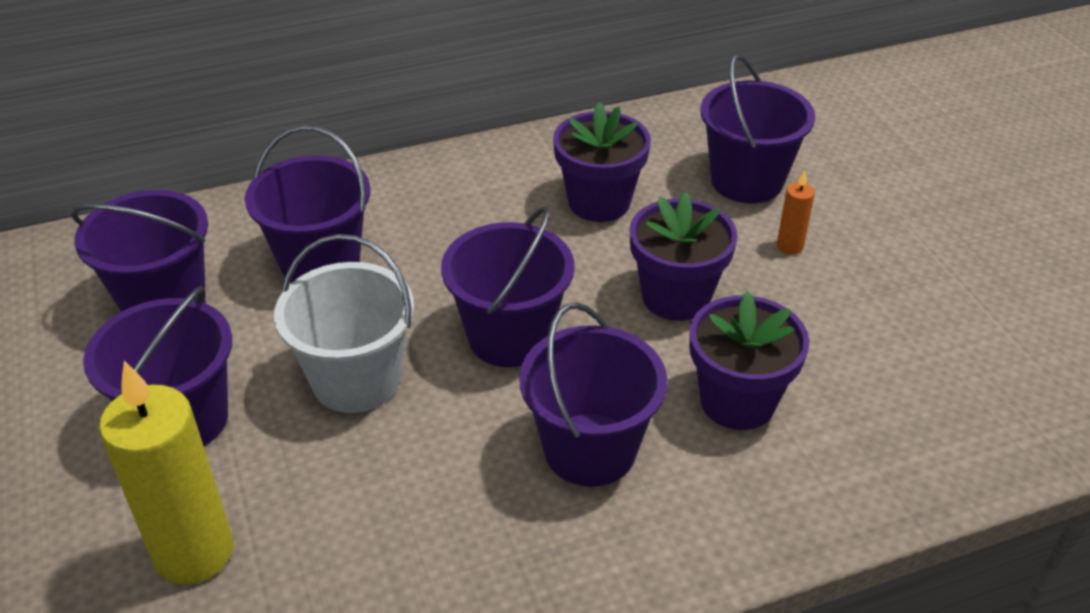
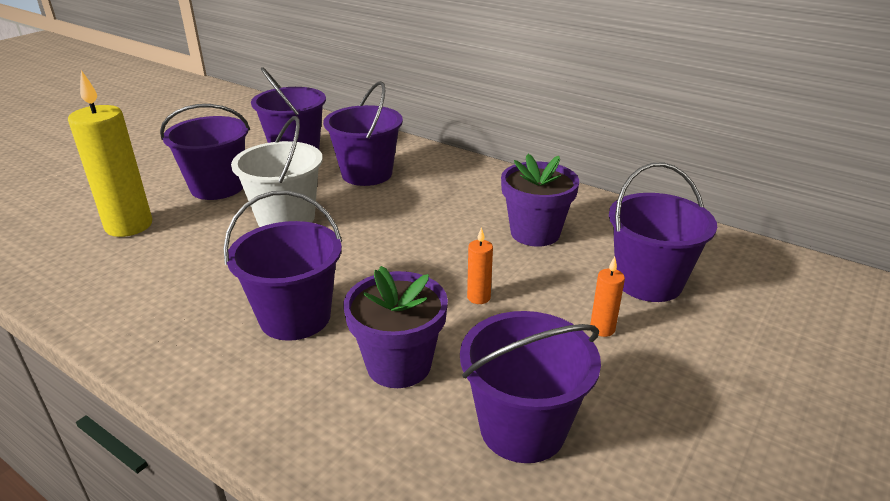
camera: 55 degrees right, 10 degrees down
purple bucket [441,206,575,367] -> purple bucket moved to [460,311,601,463]
purple flower pot [629,192,738,321] -> orange candle [467,227,493,304]

